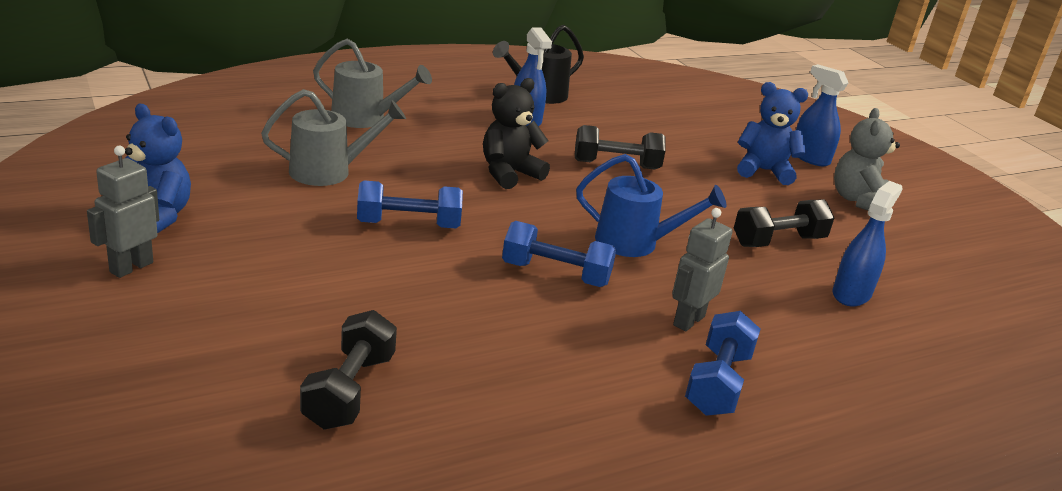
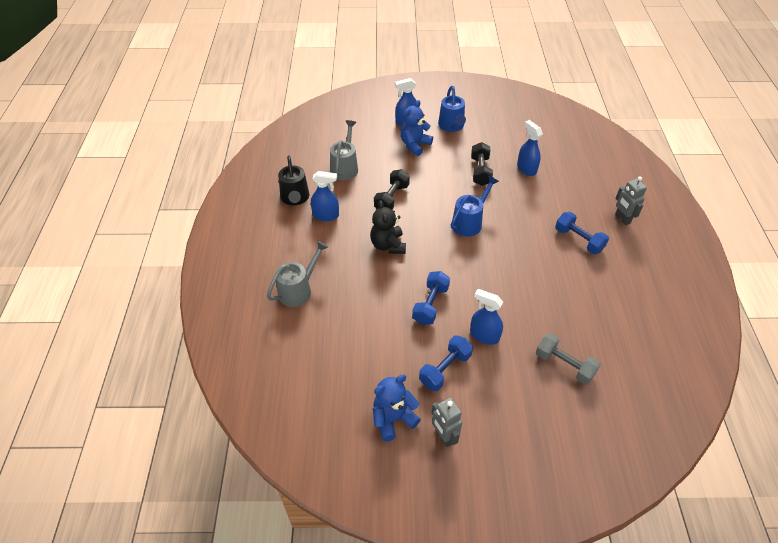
camera: 60 degrees left, 20 degrees up
grey watering can [261,89,406,186] -> grey watering can moved to [330,120,358,180]
black dumbbell [300,310,397,430] -> grey dumbbell [536,333,601,385]
blue dumbbell [502,221,617,287] -> blue dumbbell moved to [419,335,473,391]
grey robot [672,208,733,331] -> grey robot moved to [615,176,647,225]
grey teddy bear [834,108,900,210] -> blue watering can [438,86,466,132]
none -> blue spray bottle [470,289,503,345]

